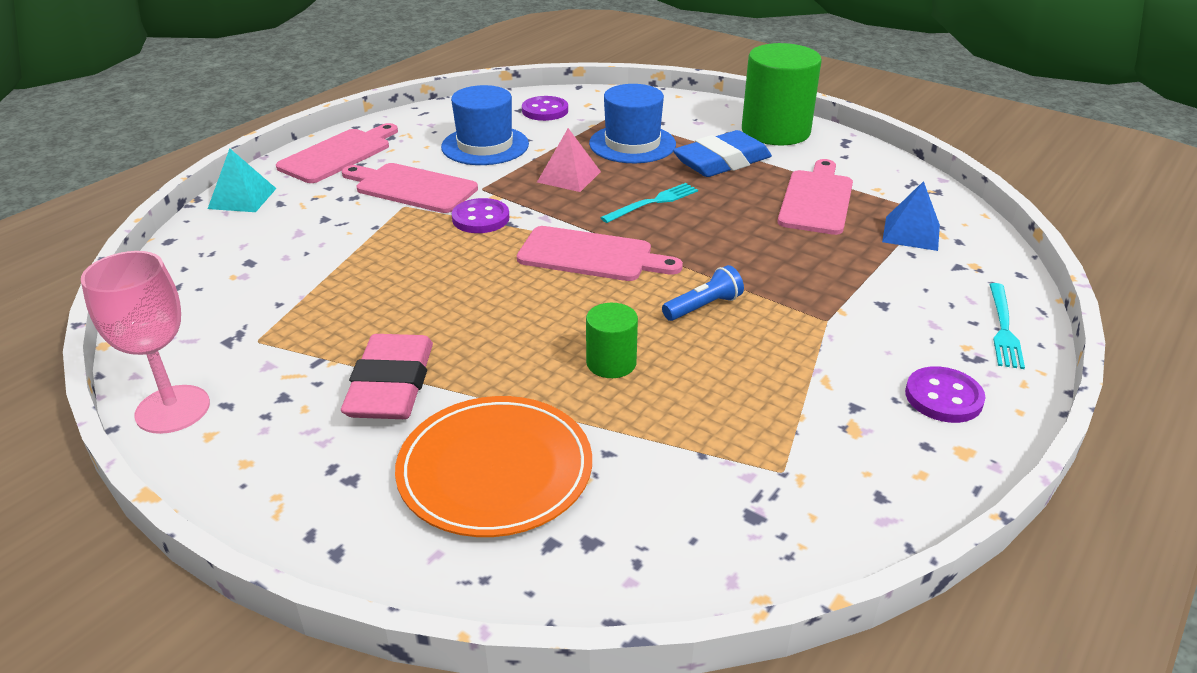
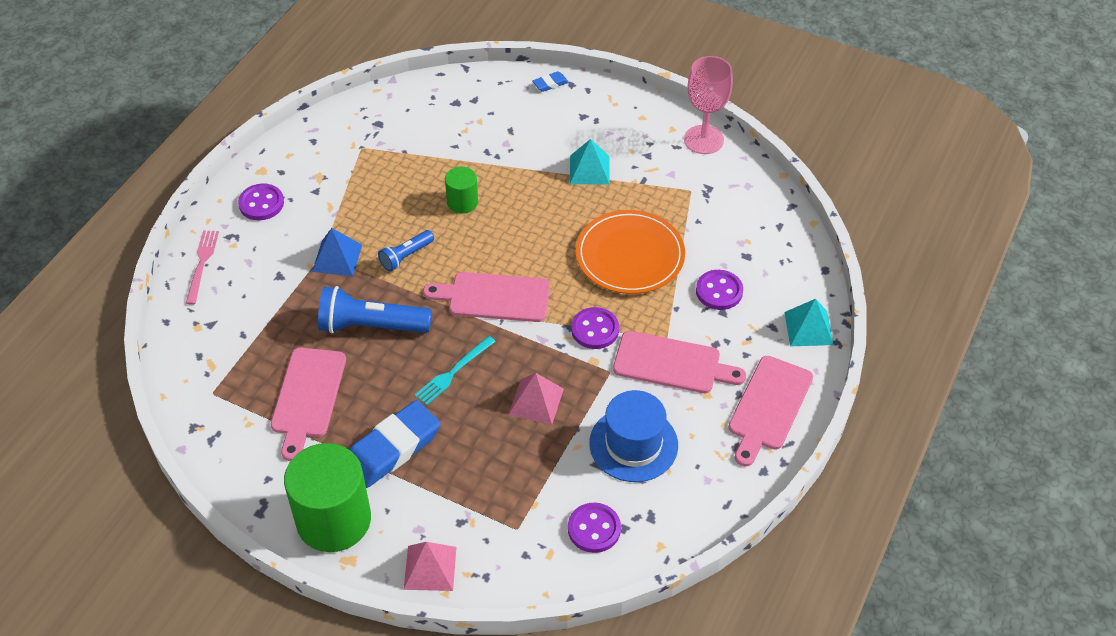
camera: 170 degrees right, 15 degrees up
pink eraser [341,334,433,419] -> turquoise pyramid [570,139,610,185]
orange plate [395,396,592,537] -> orange plate moved to [576,210,685,294]
blue hat [589,84,676,163] -> none
blue pyramid [882,181,940,251] -> blue pyramid moved to [312,228,362,276]
turquoise fork [989,283,1025,369] -> pink fork [186,230,219,305]
none -> blue flashlight [318,286,432,334]
none -> pink pyramid [404,542,456,591]
none -> blue eraser [532,71,569,92]
none -> purple button [696,270,743,310]

